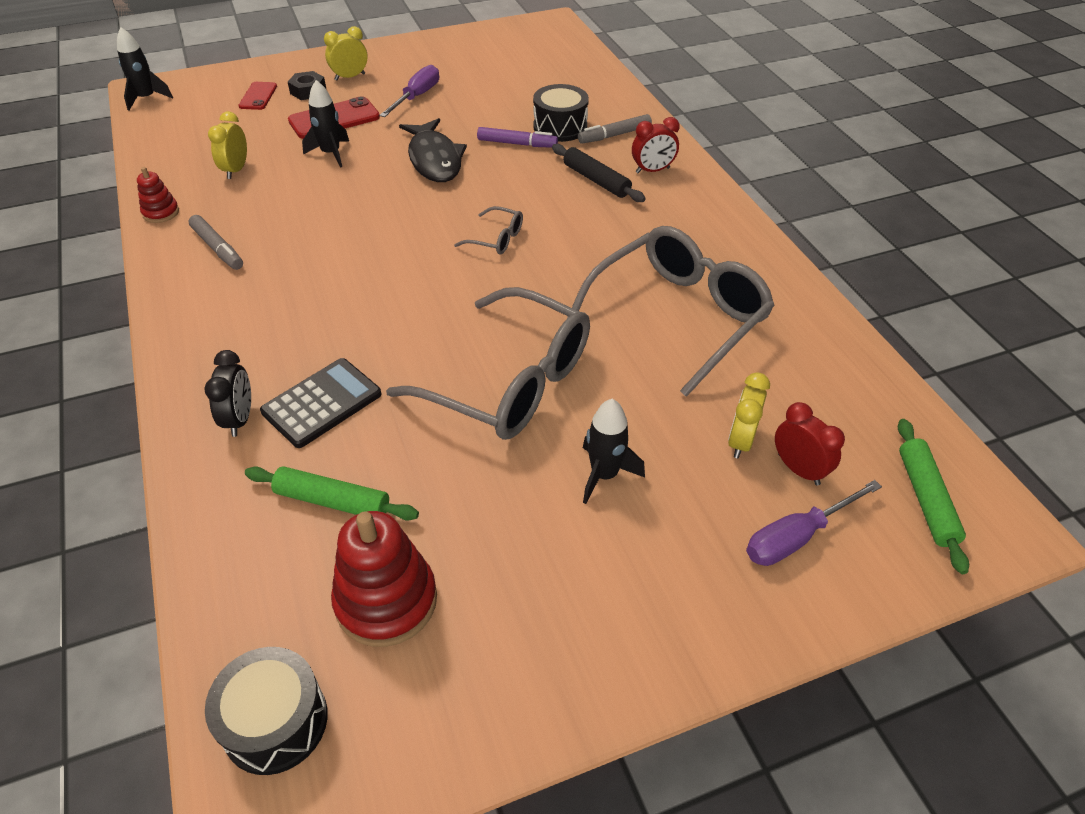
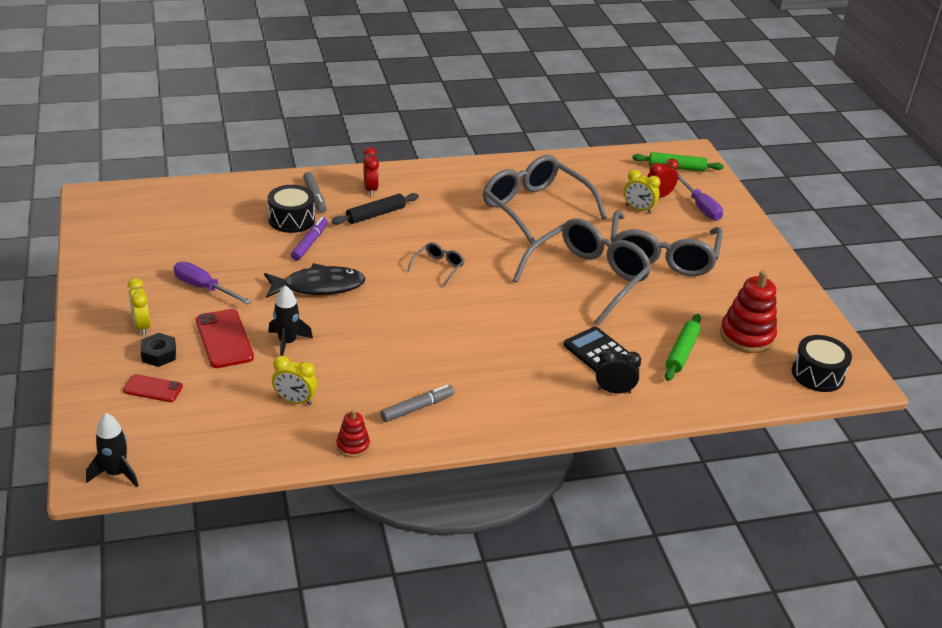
camera: 85 degrees left, 10 degrees down
black rocket [583,399,645,504] -> grey glasses [611,210,723,276]

